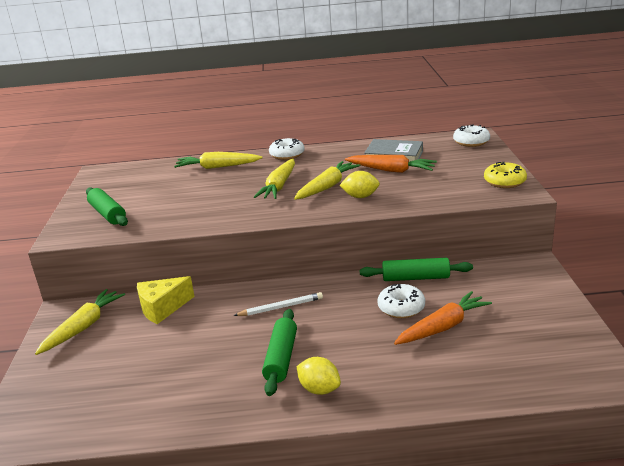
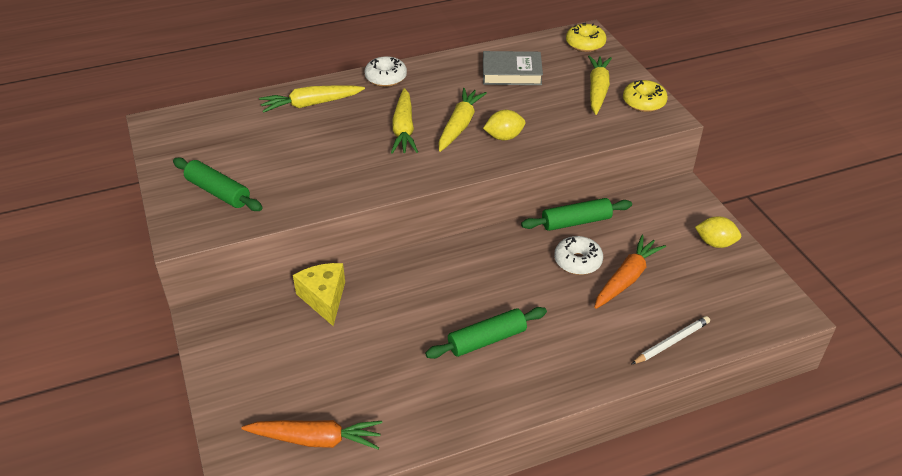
camera: 20 degrees left, 15 degrees up
yellow carrot [35,289,125,355] -> yellow carrot moved to [588,55,612,115]
yellow cheese [137,276,195,324] -> yellow cheese turned 120 degrees clockwise [293,263,345,326]
white pencil [233,292,323,316] -> white pencil moved to [632,316,710,364]
green rolling pin [262,309,297,396] -> green rolling pin turned 75 degrees clockwise [425,307,547,359]
yellow lemon [297,357,341,395] -> yellow lemon moved to [695,216,741,248]
orange carrot [345,155,437,173] -> orange carrot moved to [241,420,382,449]
white donut [453,124,490,147] -> yellow donut [566,23,607,52]

